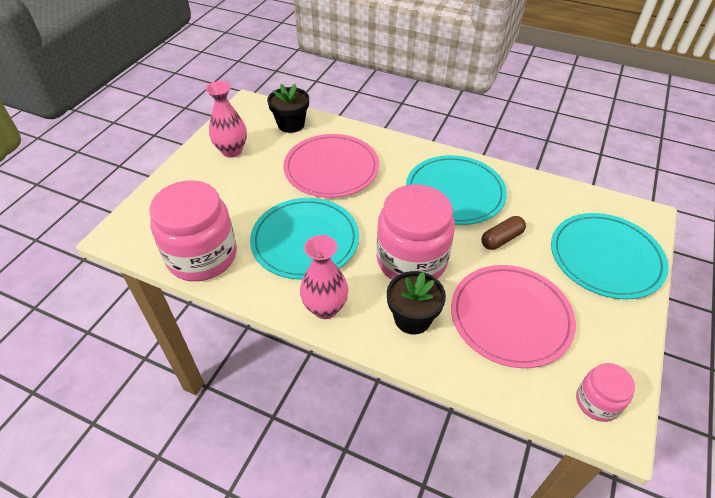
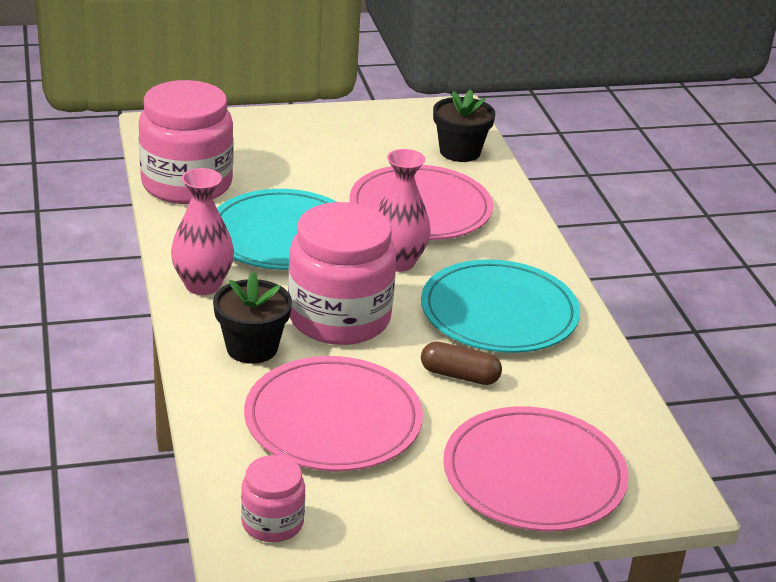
camera: 50 degrees right, 15 degrees down
pink vase [206,81,247,158] -> pink vase moved to [377,149,431,272]
turquoise plate [551,213,669,299] -> pink plate [443,406,629,531]

